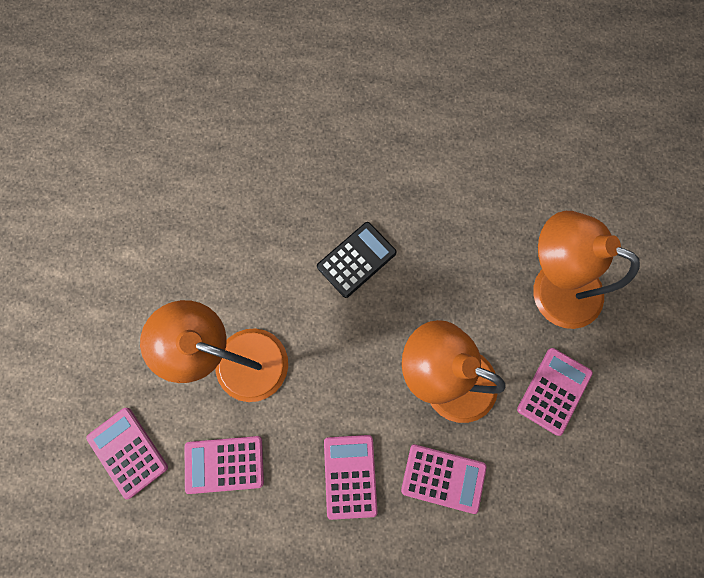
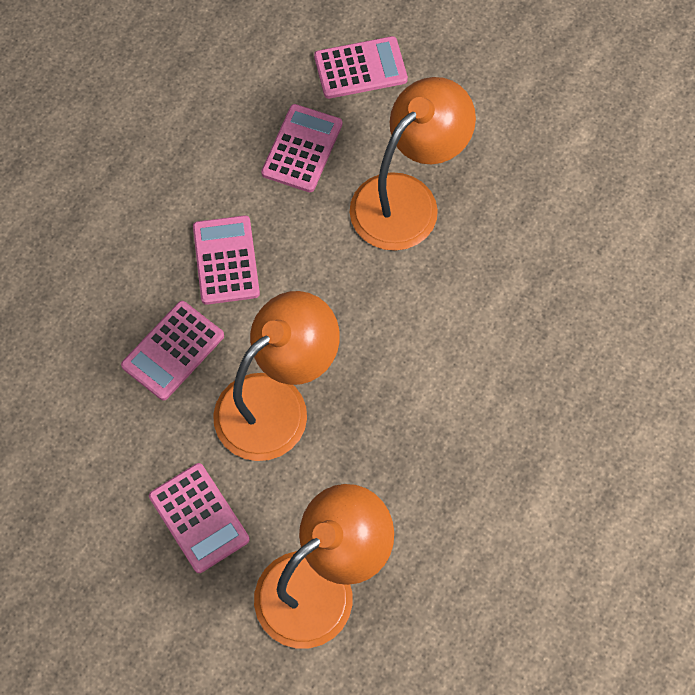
camera: 115 degrees right, 10 degrees down
black calculator [317,222,397,298] -> none
pink calculator [324,435,378,520] -> pink calculator turned 120 degrees counterclockwise [193,215,260,305]

